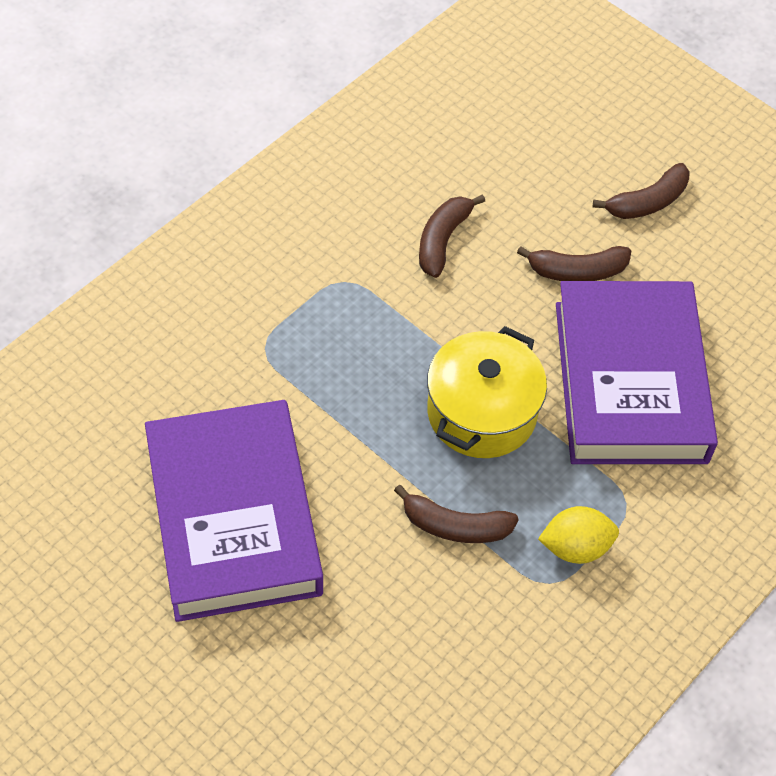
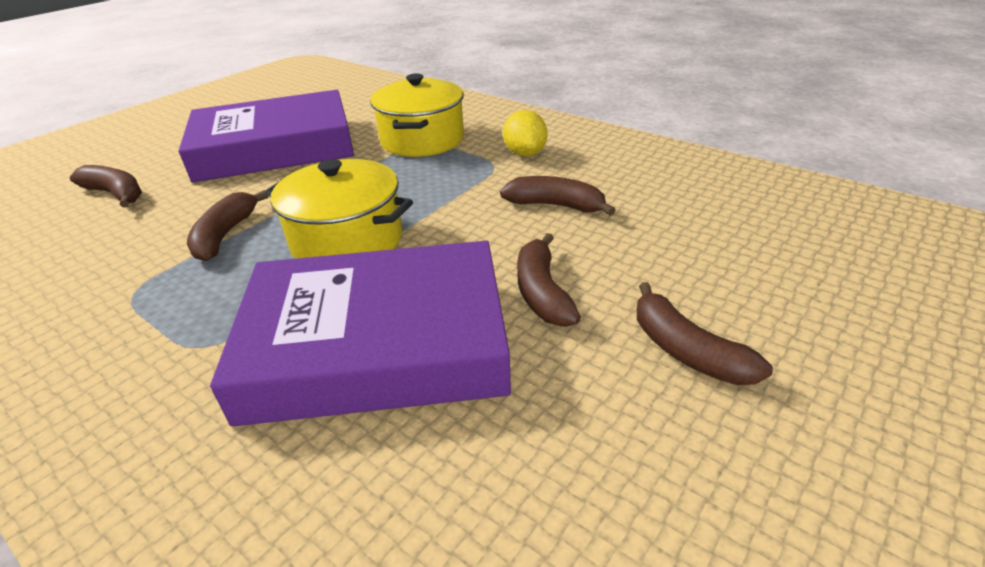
camera: 90 degrees right, 20 degrees down
yellow lemon [538,506,619,564] -> yellow lemon moved to [503,110,547,157]
none -> brown banana [70,165,142,208]
none -> yellow pot [370,74,464,157]

